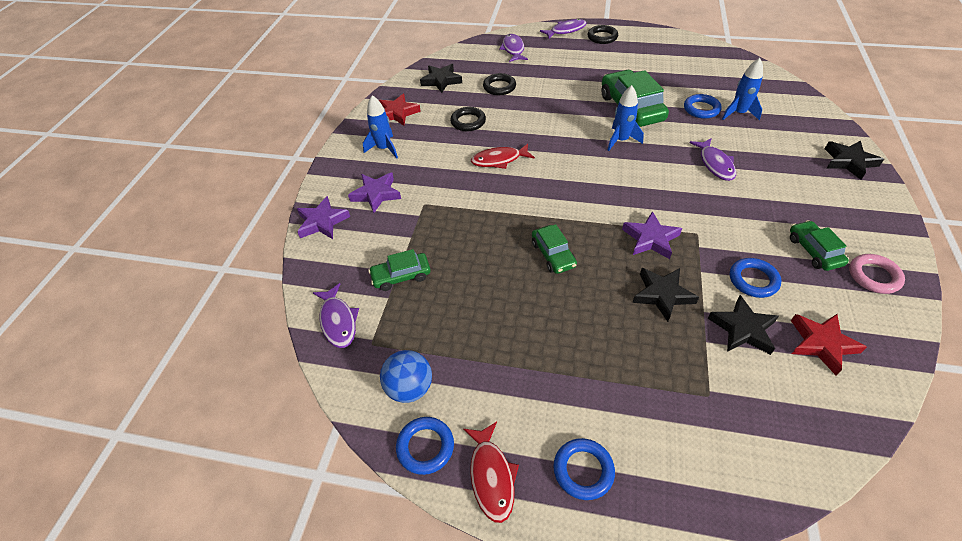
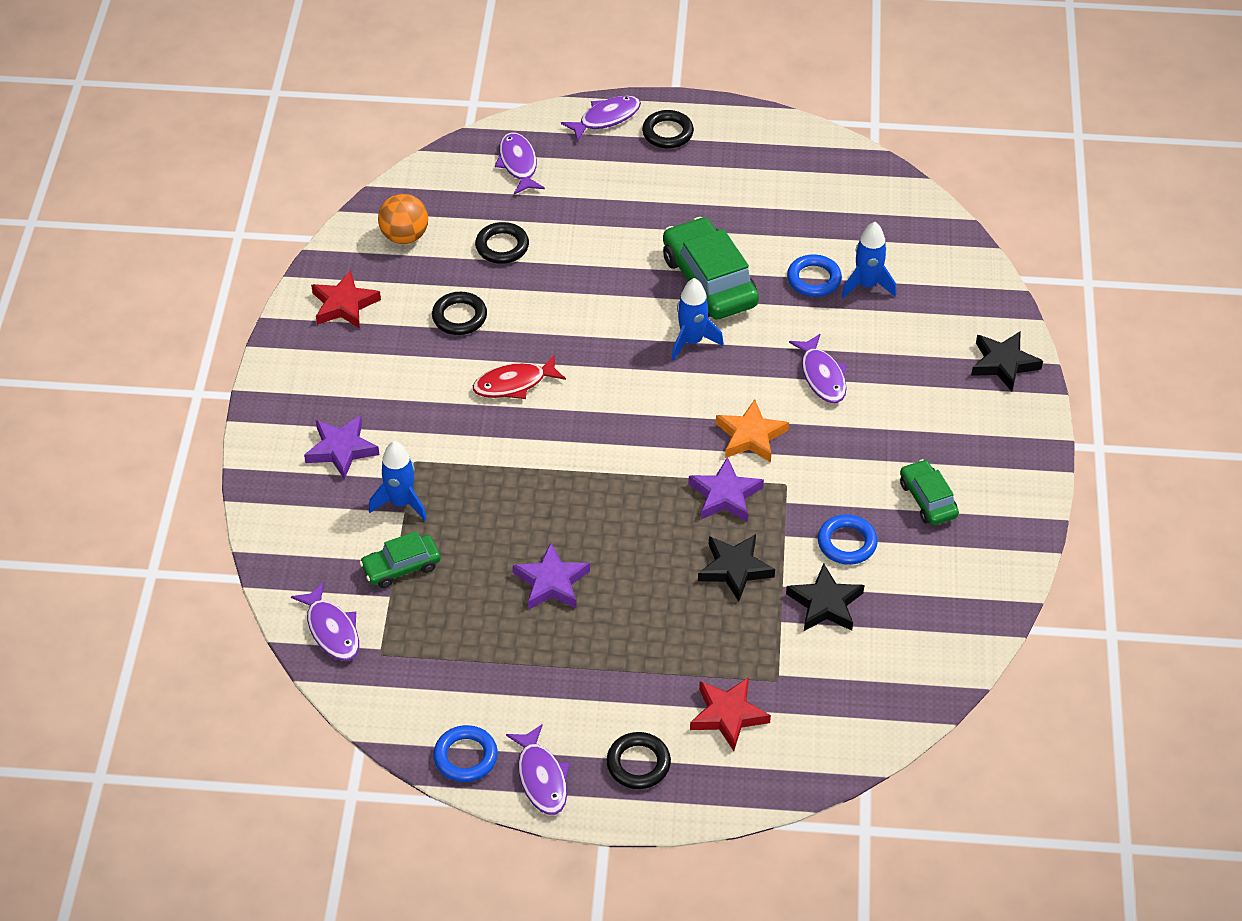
camera: 10 degrees left, 0 degrees up
purple star [297,196,350,239] -> purple star moved to [513,542,590,610]
blue rocket [363,95,398,159] -> blue rocket moved to [369,441,427,521]
blue ball [380,350,432,403] -> none
black star [420,64,462,93] -> orange ball [378,194,428,244]
red fish [463,422,519,523] -> purple fish [506,724,570,815]
green car [532,224,577,274] -> none
blue ring [553,438,615,500] -> black ring [606,732,671,789]
red star [791,314,867,375] -> red star moved to [690,677,771,751]
pink ring [849,254,905,294] -> none
none -> orange star [716,399,789,462]

